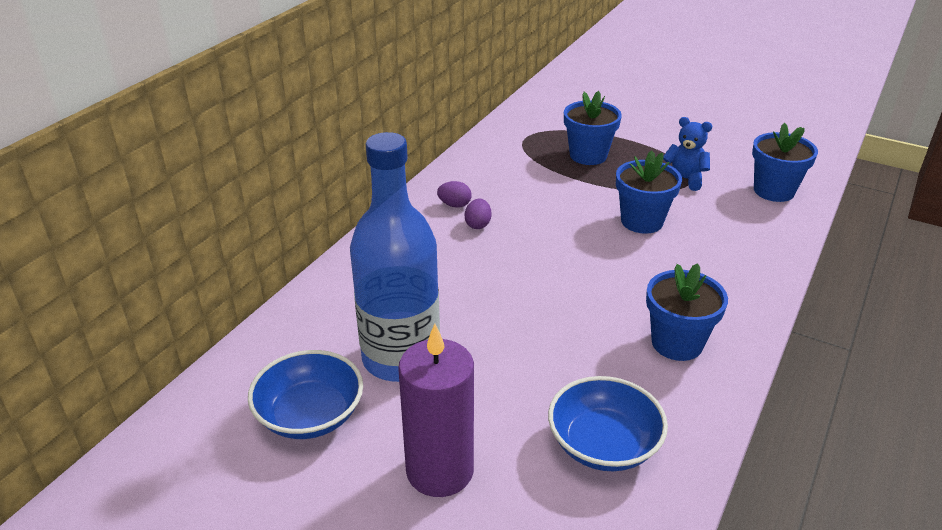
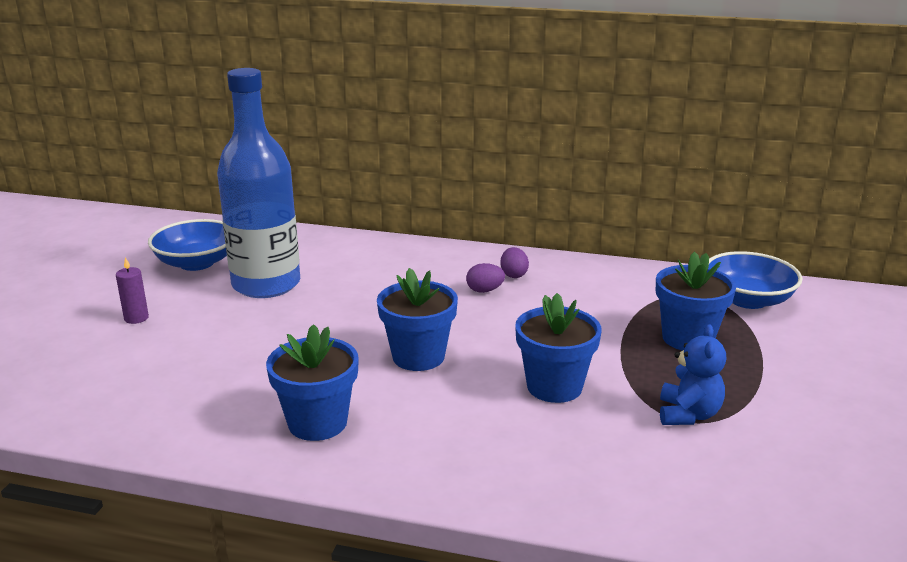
camera: 75 degrees right, 10 degrees down
purple candle [398,324,474,497] -> purple candle [116,257,149,324], size x0.43
blue bowl [548,376,668,471] -> blue bowl moved to [709,251,803,309]
blue flower pot [752,123,818,202] -> blue flower pot moved to [377,268,458,371]

